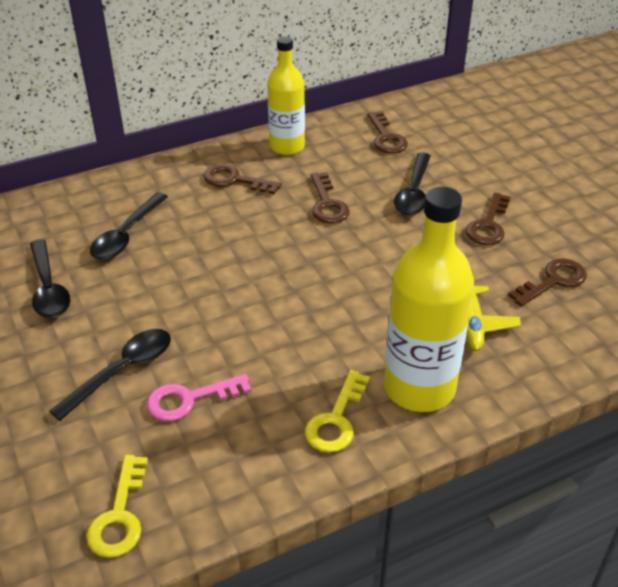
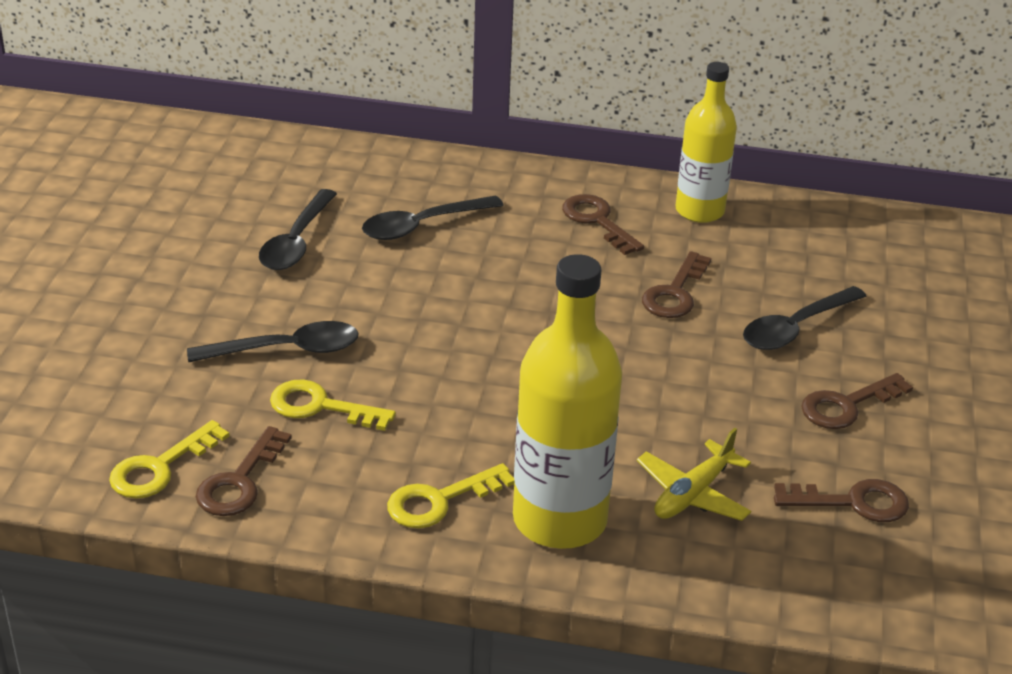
camera: 35 degrees right, 5 degrees down
pink key [146,374,251,422] -> yellow key [270,379,396,431]
brown key [367,111,408,154] -> brown key moved to [196,426,292,516]

